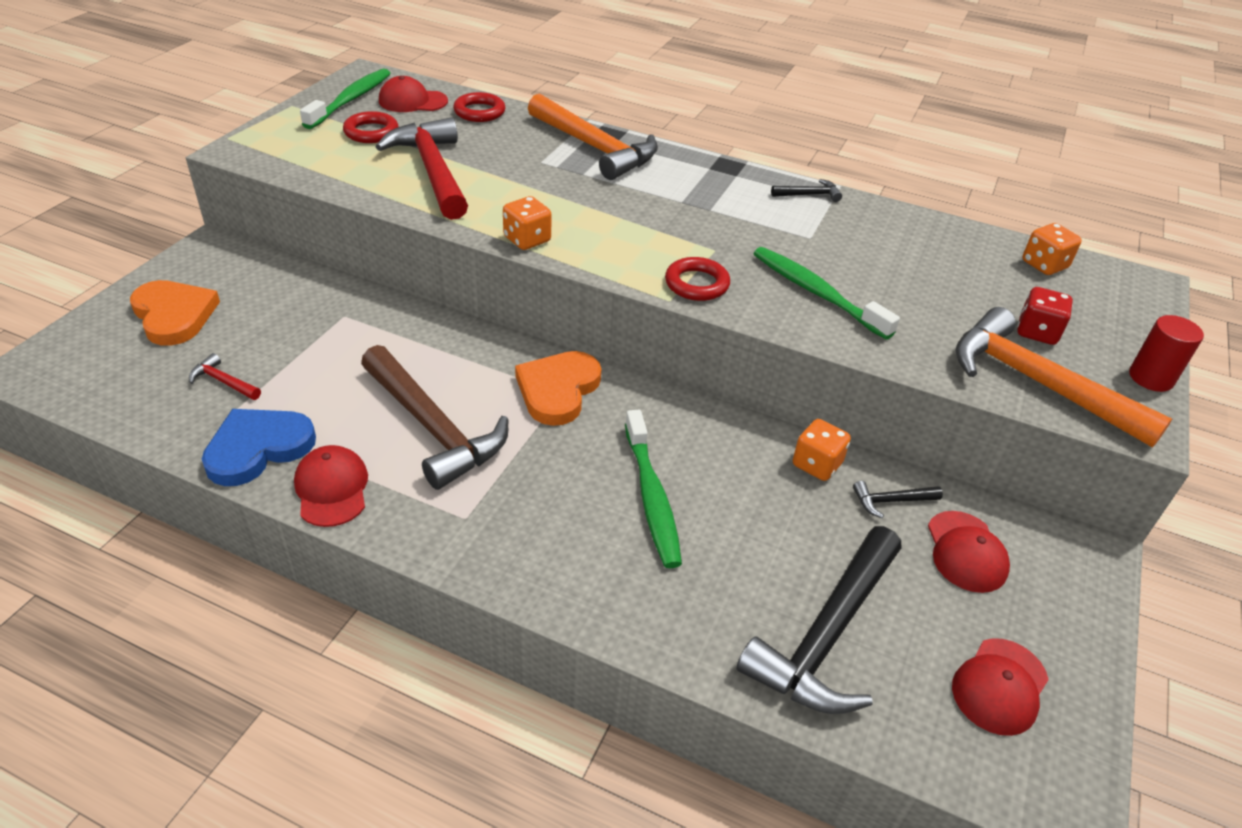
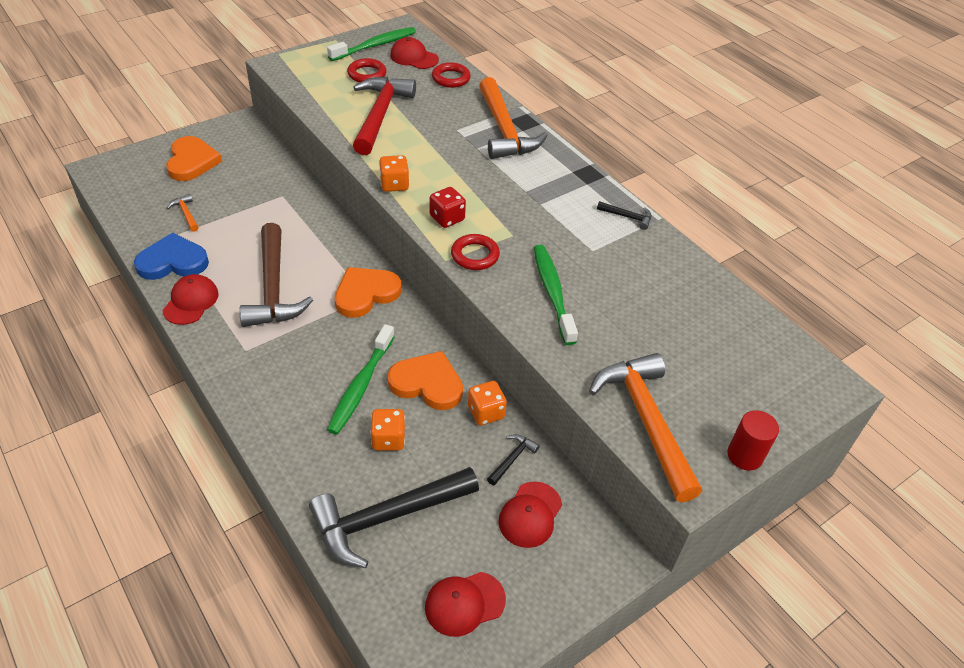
camera: 30 degrees right, 5 degrees up
red hammer [189,353,261,400] -> orange hammer [167,194,199,232]
black hammer [853,481,943,518] -> black hammer turned 105 degrees clockwise [487,434,540,486]
red dice [1017,287,1073,345] -> red dice moved to [430,187,466,228]
orange dice [1022,223,1082,275] -> orange dice moved to [370,409,405,450]
none -> orange heart [388,351,463,410]

